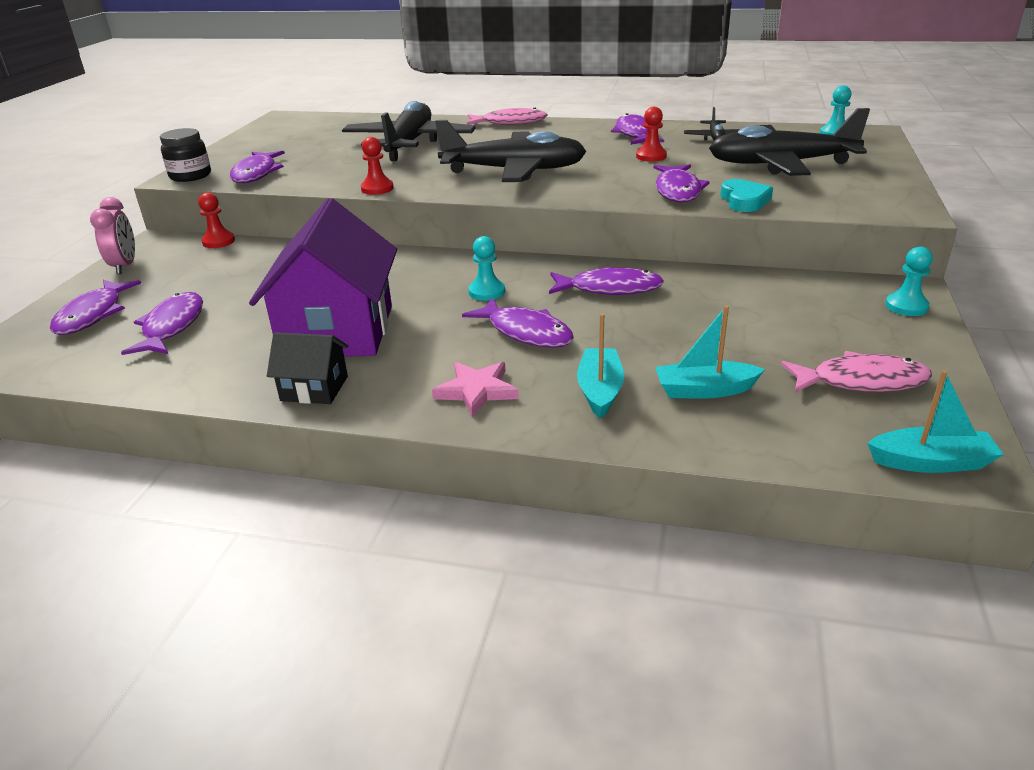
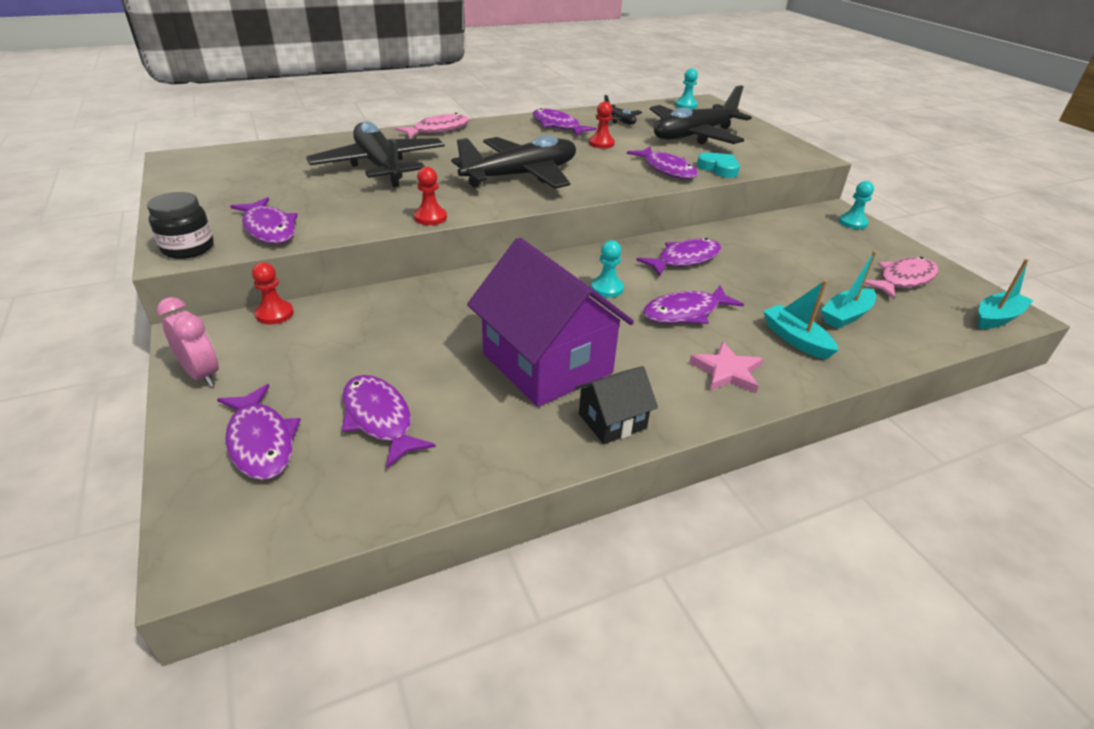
camera: 40 degrees left, 5 degrees up
purple fish [462,297,574,348] -> purple fish turned 150 degrees clockwise [643,285,744,324]

